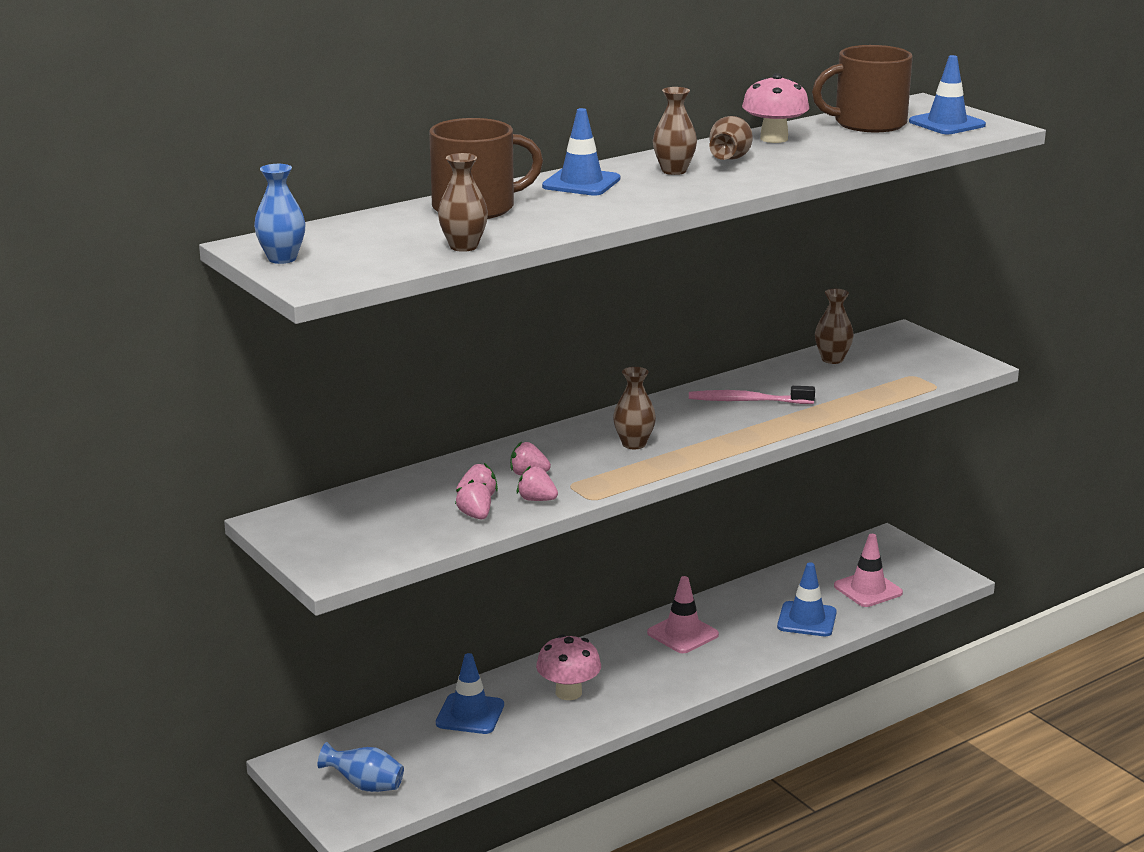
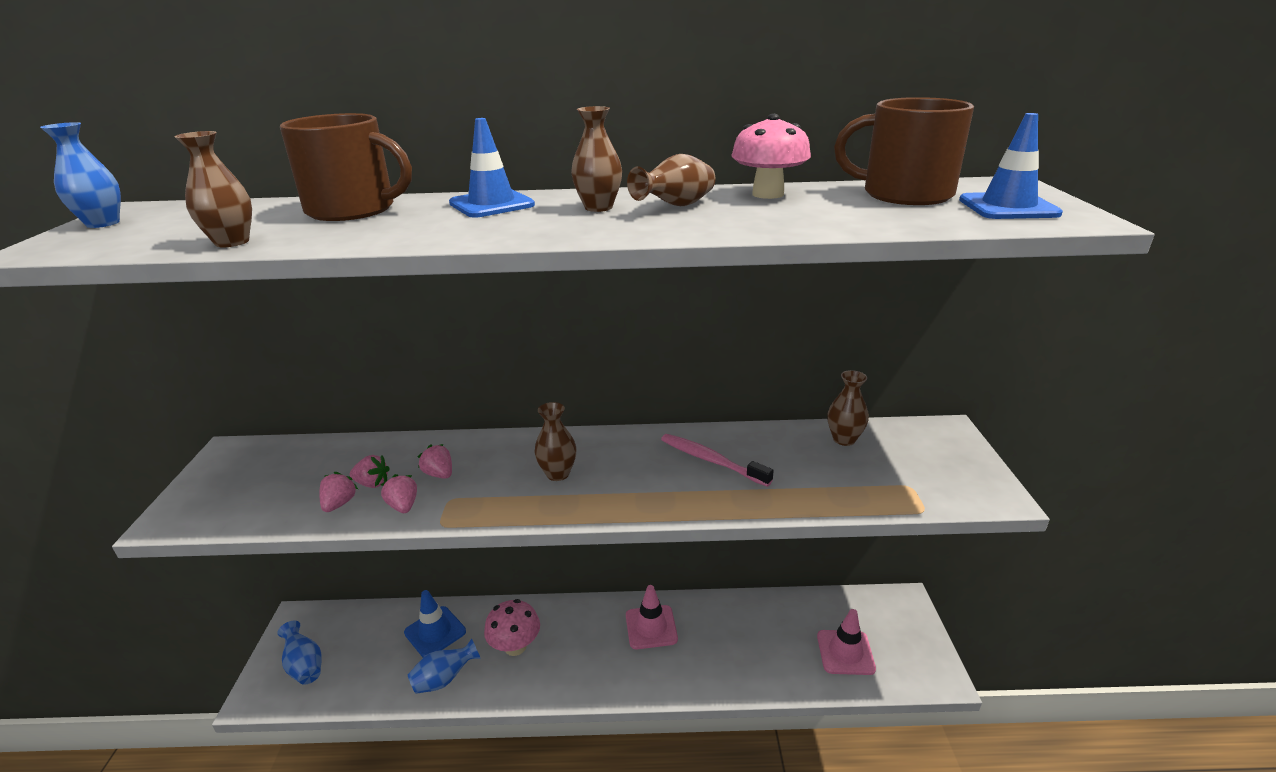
camera: 35 degrees right, 5 degrees up
blue traffic cone [777,562,837,636] -> none
none -> blue vase [408,638,481,694]

